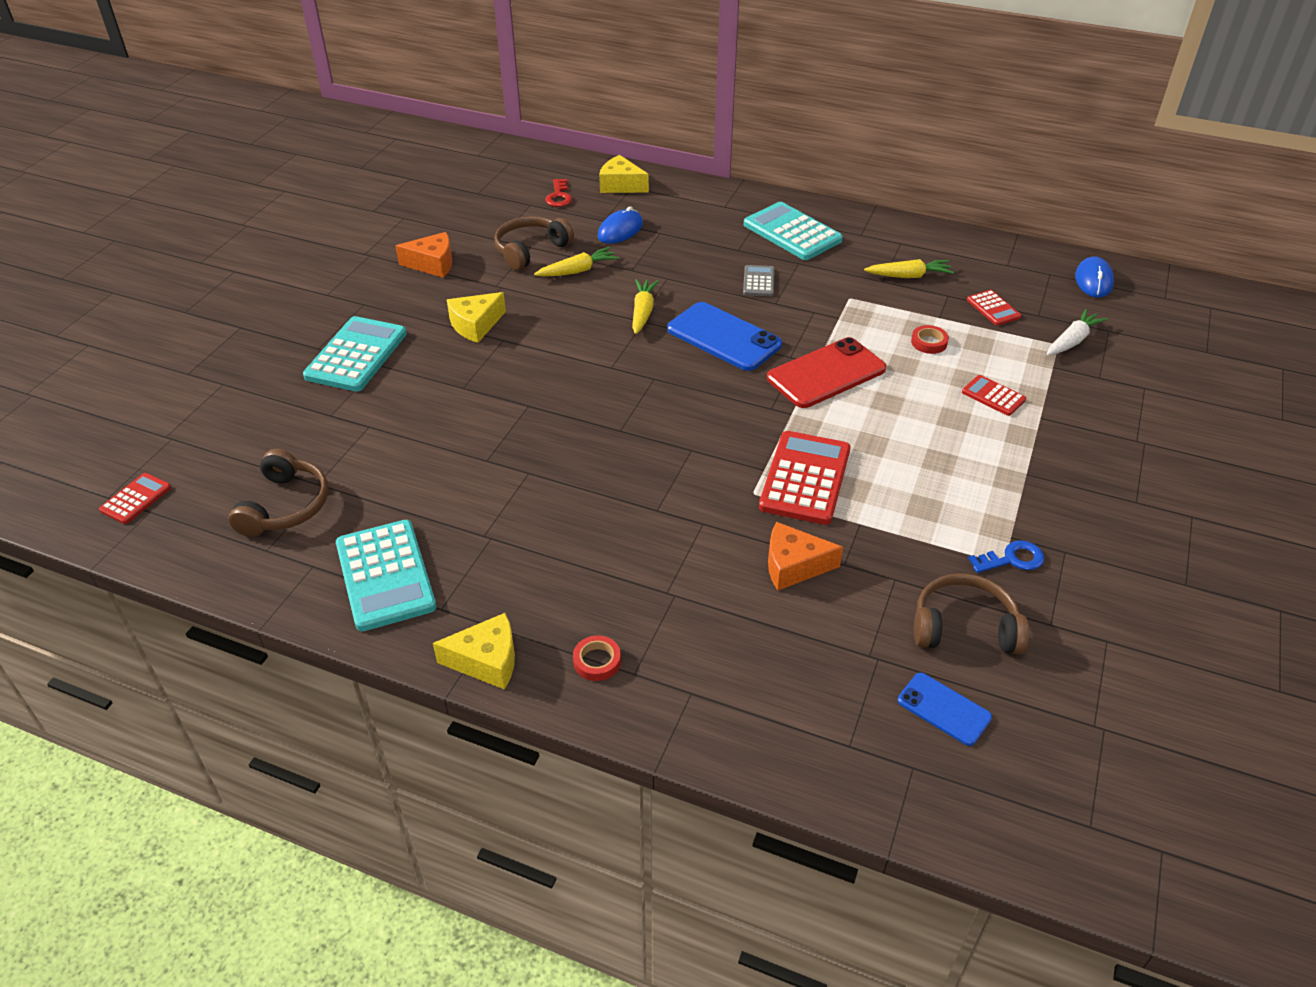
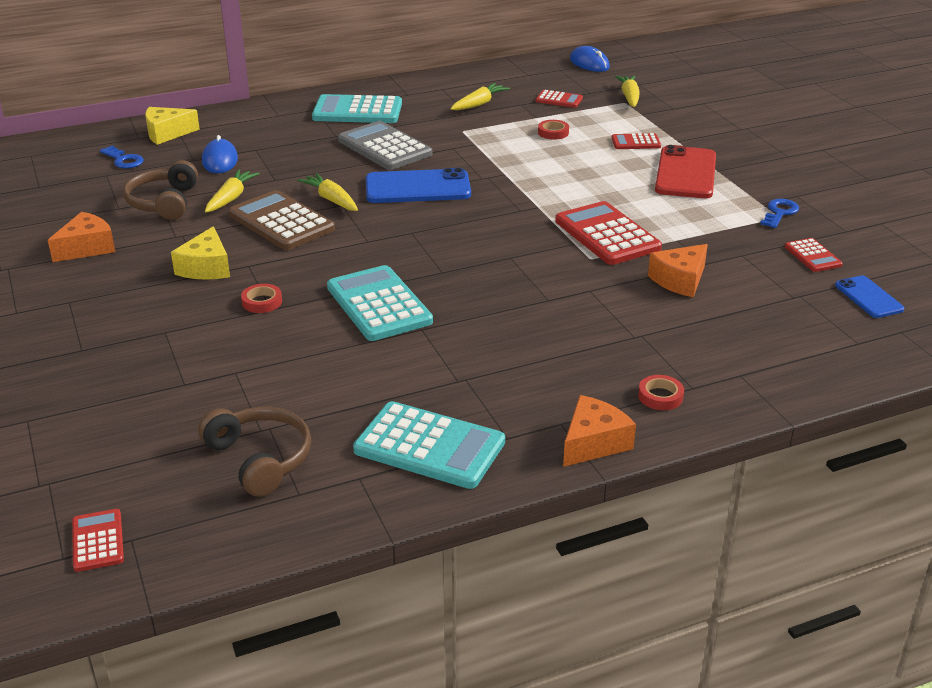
camera: 45 degrees left, 10 degrees down
turquoise calculator [303,316,407,392] -> turquoise calculator moved to [327,265,433,341]
yellow cheese [433,613,515,690] -> orange cheese [563,395,636,467]
red key [545,179,572,207] -> blue key [100,146,144,169]
grey calculator [743,265,775,296] -> grey calculator [338,121,432,170], size x1.94
red phone [767,337,886,408] -> red phone moved to [655,145,716,198]
blue phone [898,673,992,746] -> blue phone turned 75 degrees clockwise [835,276,904,318]
brown headphones [914,573,1029,654] -> red calculator [785,238,843,272]
white carrot [1047,309,1108,355] -> yellow carrot [615,76,640,107]
none -> brown calculator [229,190,335,250]
none -> red tape [241,284,282,313]

